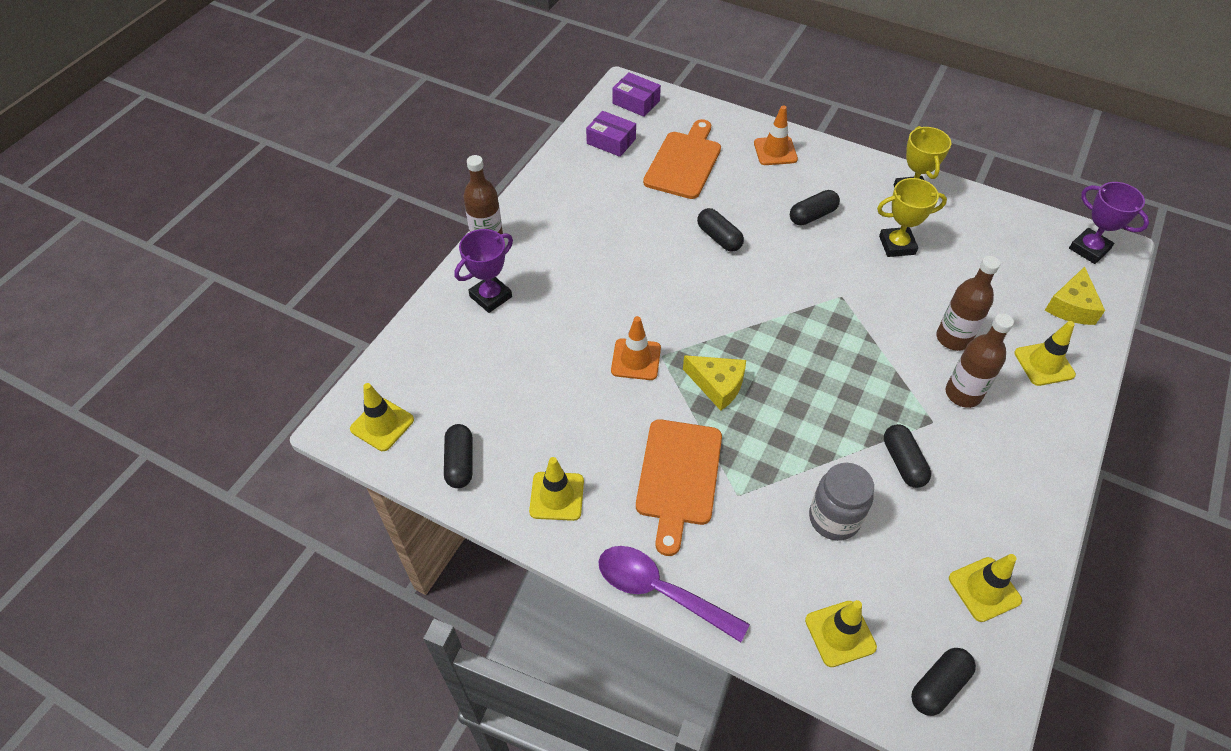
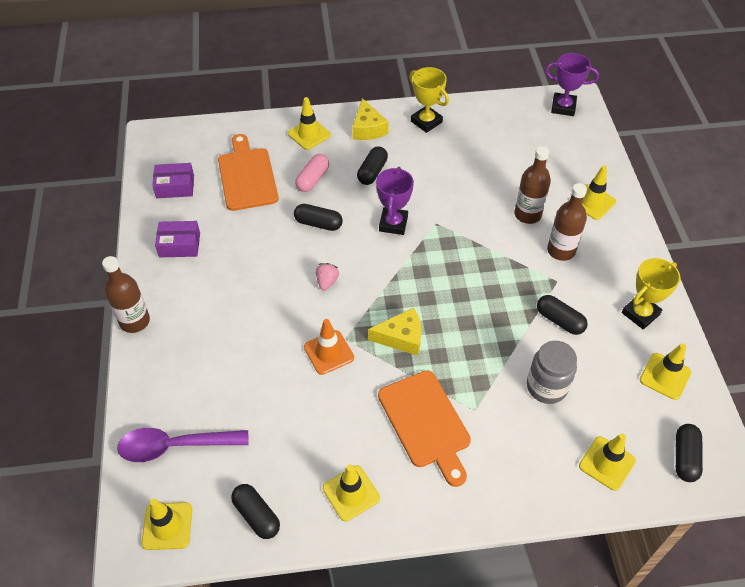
camera: 35 degrees left, 0 degrees up
purple trophy [454,229,513,313] -> purple trophy moved to [376,167,414,235]
purple spoon [598,546,750,642] -> purple spoon moved to [117,428,249,462]
purple box [612,72,661,117] -> purple box moved to [155,221,200,257]
orange traffic cone [754,105,798,165] -> yellow traffic cone [288,97,331,150]
yellow trophy [877,178,947,257] -> yellow trophy moved to [622,258,680,329]
yellow cheese [1045,267,1105,325] -> yellow cheese moved to [352,98,389,140]
none -> pink capsule [295,154,329,192]
none -> pink strawberry [316,263,339,290]

